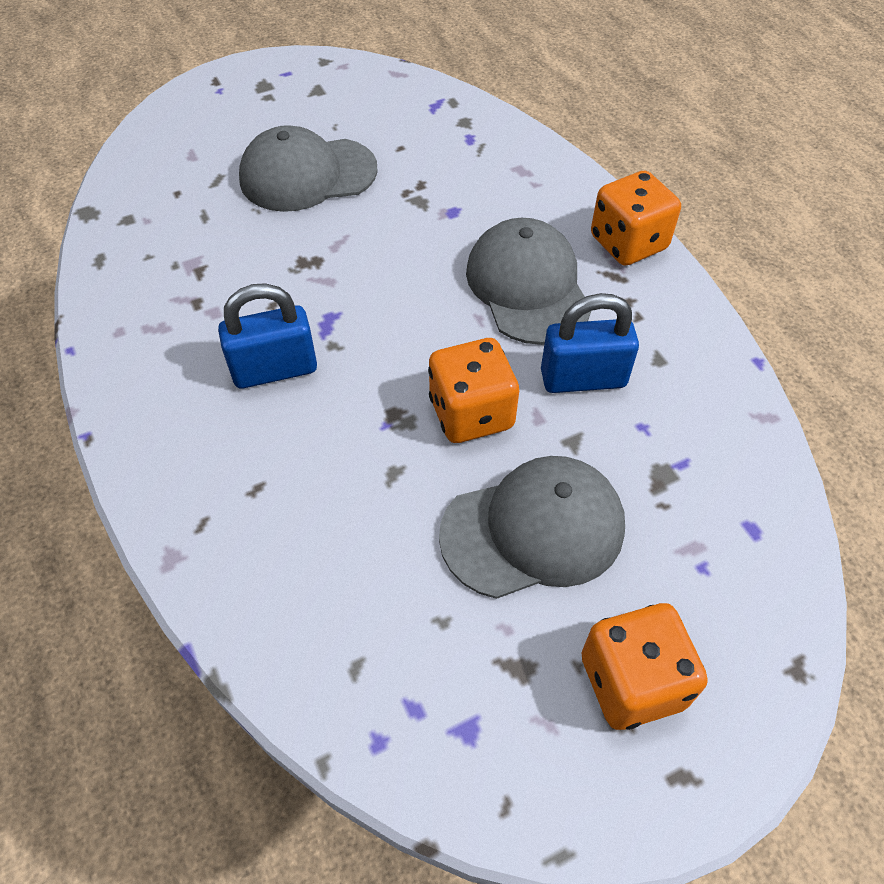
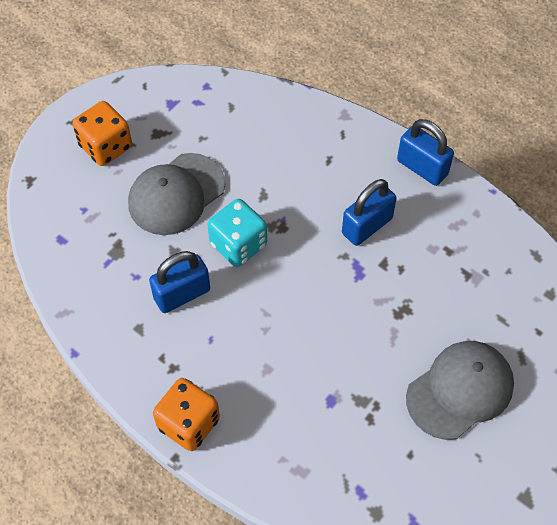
camera: 155 degrees right, 5 degrees up
orange dice [428,338,519,443] -> turquoise dice [208,199,267,267]
grey cap [466,218,591,345] -> none
none -> blue padlock [397,119,454,186]

